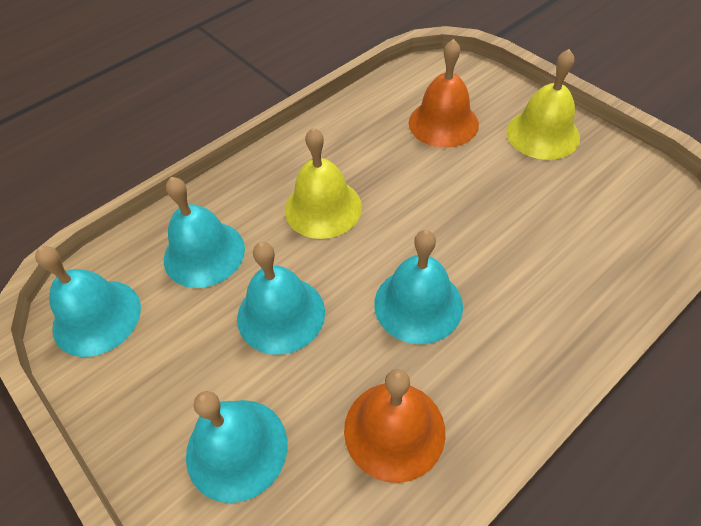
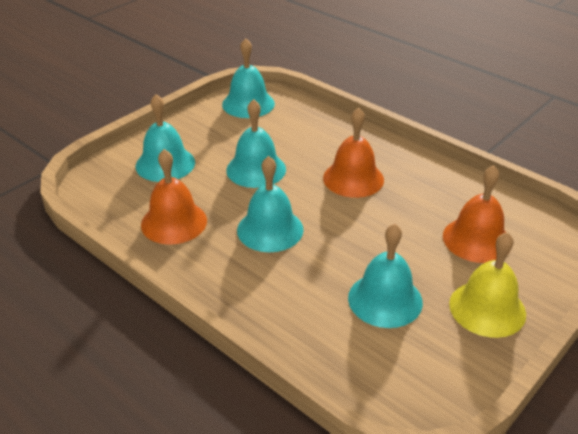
camera: 80 degrees right, 15 degrees down
turquoise bell [164,177,245,288] -> turquoise bell moved to [348,224,423,328]
yellow bell [285,128,362,239] -> orange bell [323,108,384,198]

